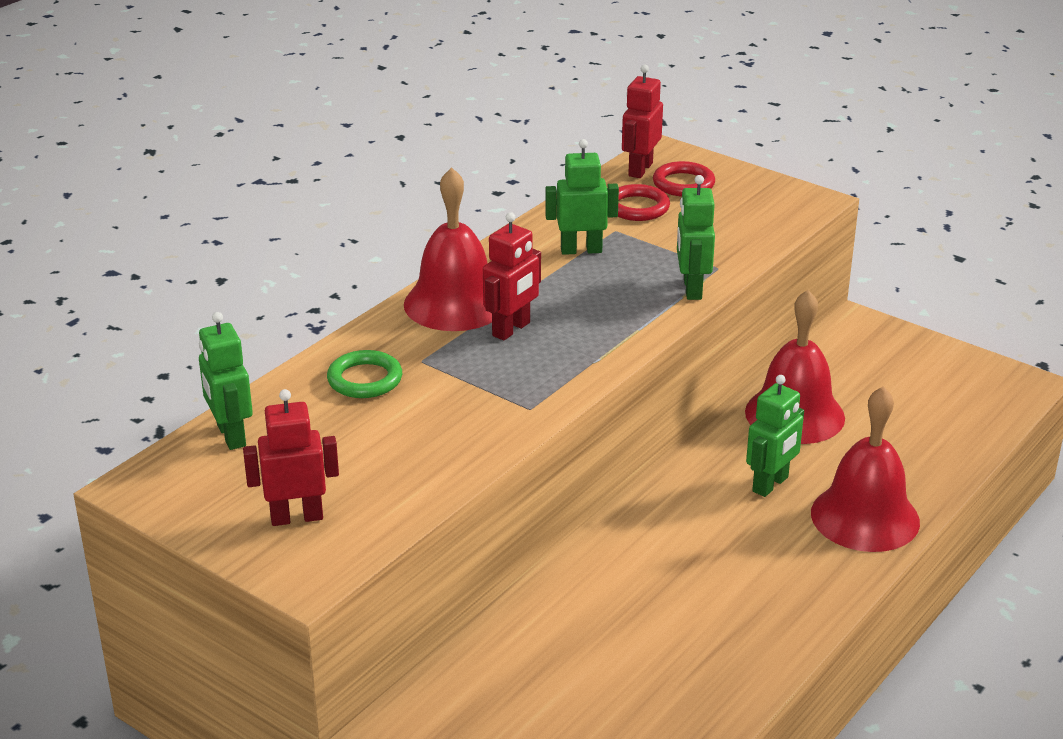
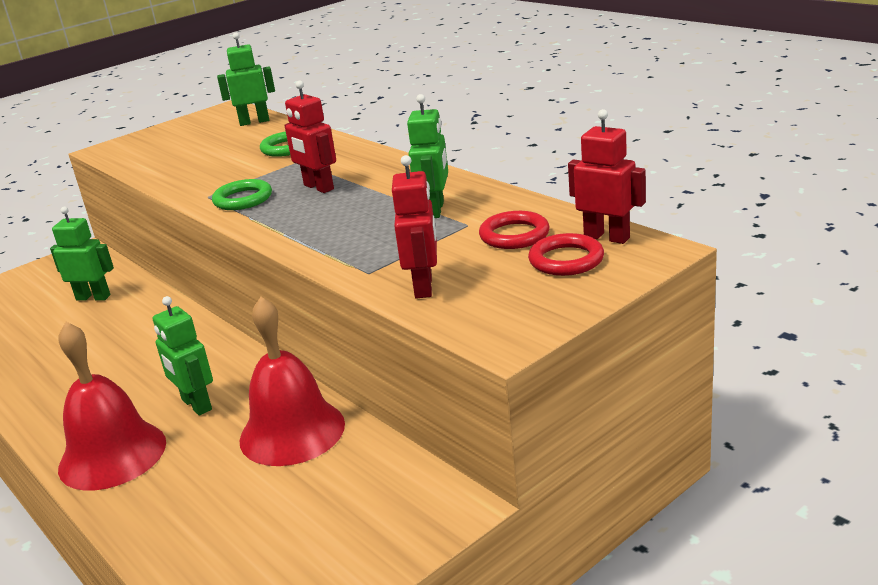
camera: 105 degrees right, 5 degrees down
red robot [243,389,339,526] -> red robot moved to [392,155,437,299]
red bell [404,167,492,331] -> none
green robot [677,175,715,300] -> green robot moved to [50,207,114,301]
none -> green ring [212,179,272,210]

